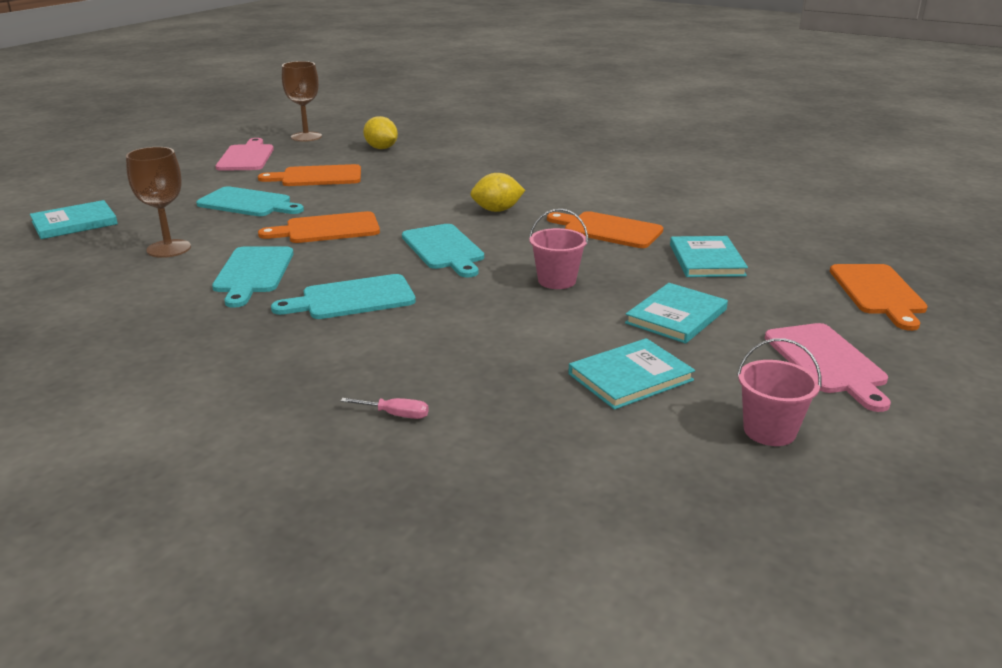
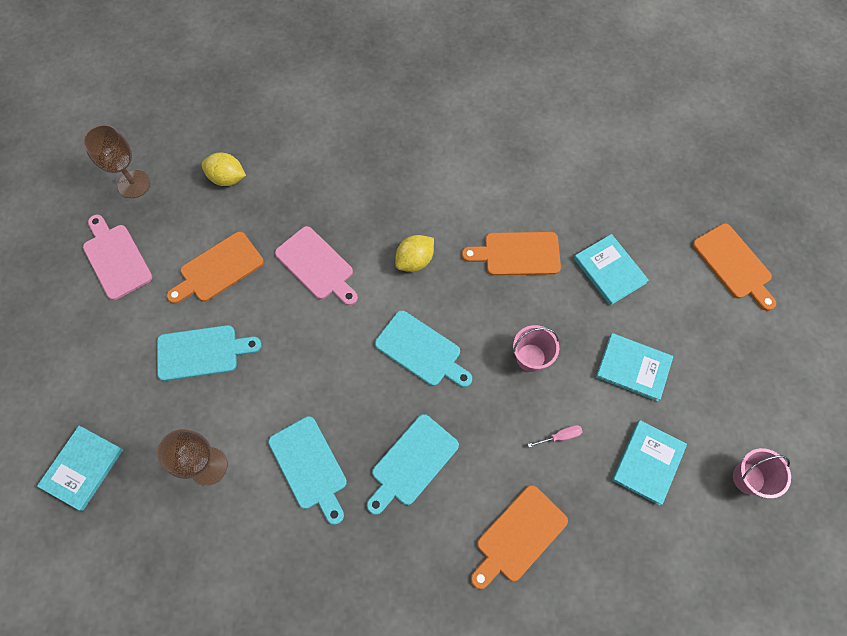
camera: 30 degrees left, 40 degrees up
orange cutting board [258,211,380,243] -> orange cutting board moved to [471,485,568,589]
pink screwdriver [341,398,429,419] -> pink screwdriver moved to [528,425,582,447]
turquoise book [625,283,728,344] -> turquoise book turned 75 degrees counterclockwise [596,333,673,402]
pink cutting board [765,323,891,412] -> pink cutting board moved to [275,226,358,306]

